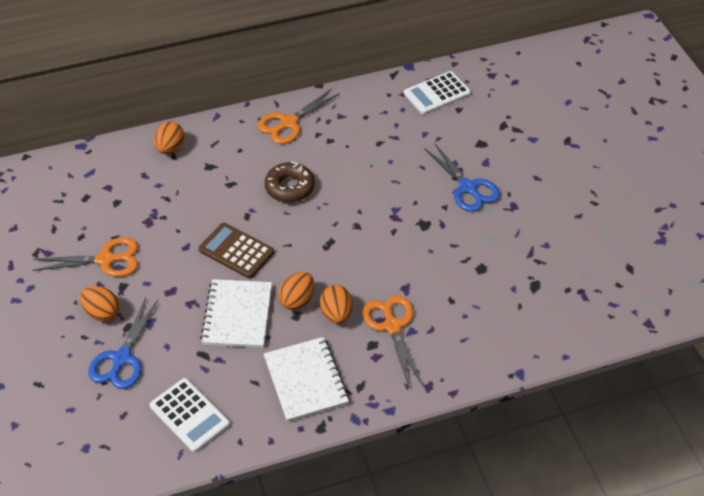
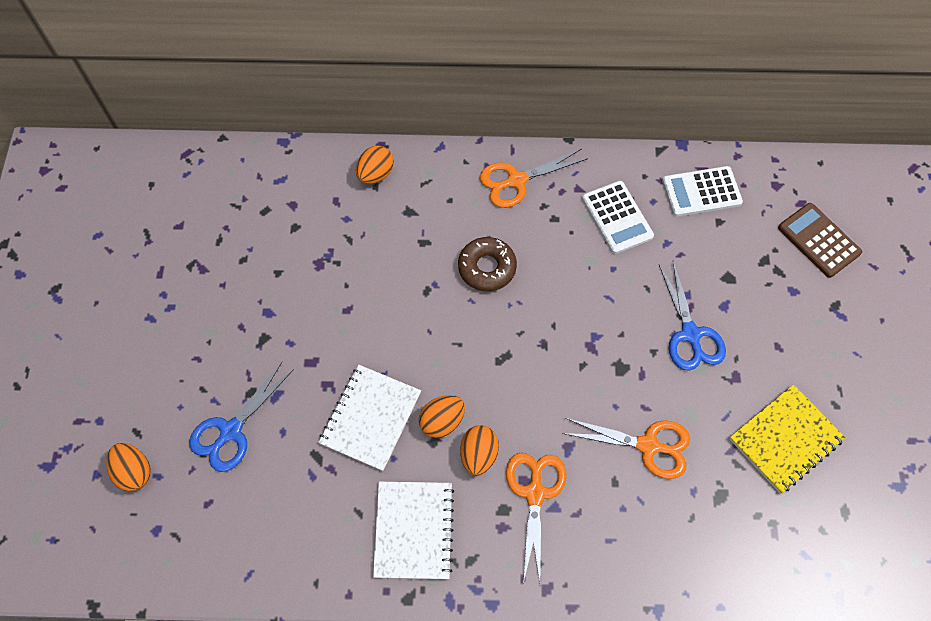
camera: 20 degrees right, 15 degrees up
orange scissors [33,237,138,277] -> orange scissors moved to [562,418,690,479]
orange egg [80,286,120,322] -> orange egg moved to [106,443,150,492]
white calculator [150,378,230,452] -> white calculator moved to [582,181,654,254]
brown calculator [198,223,274,279] -> brown calculator moved to [778,203,862,278]
none -> yellow notebook [729,385,845,494]

